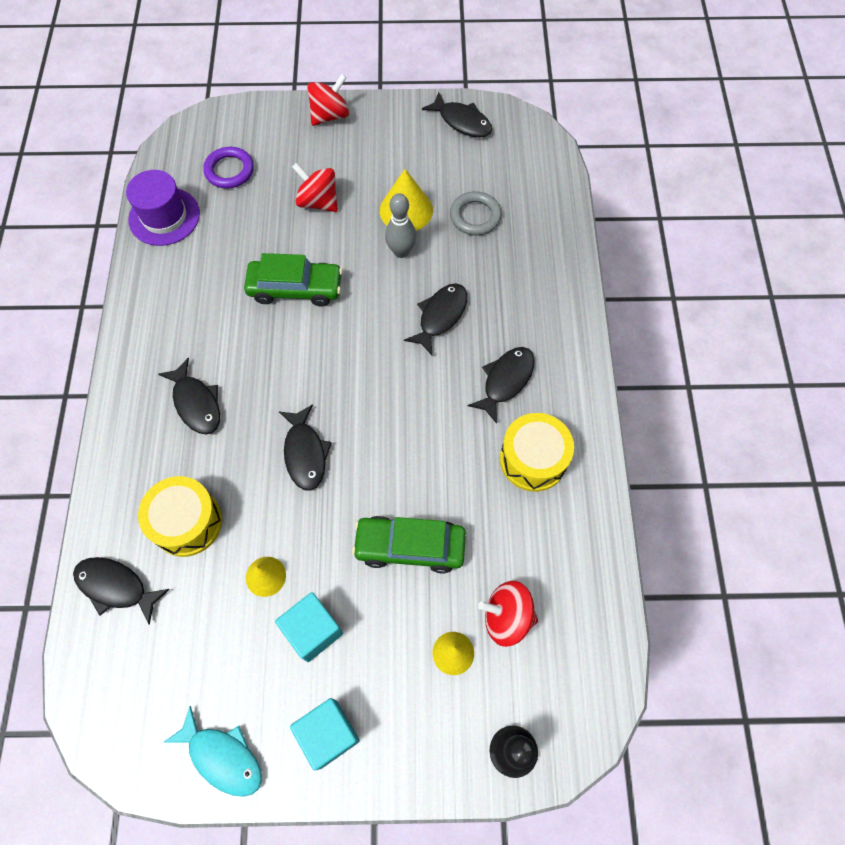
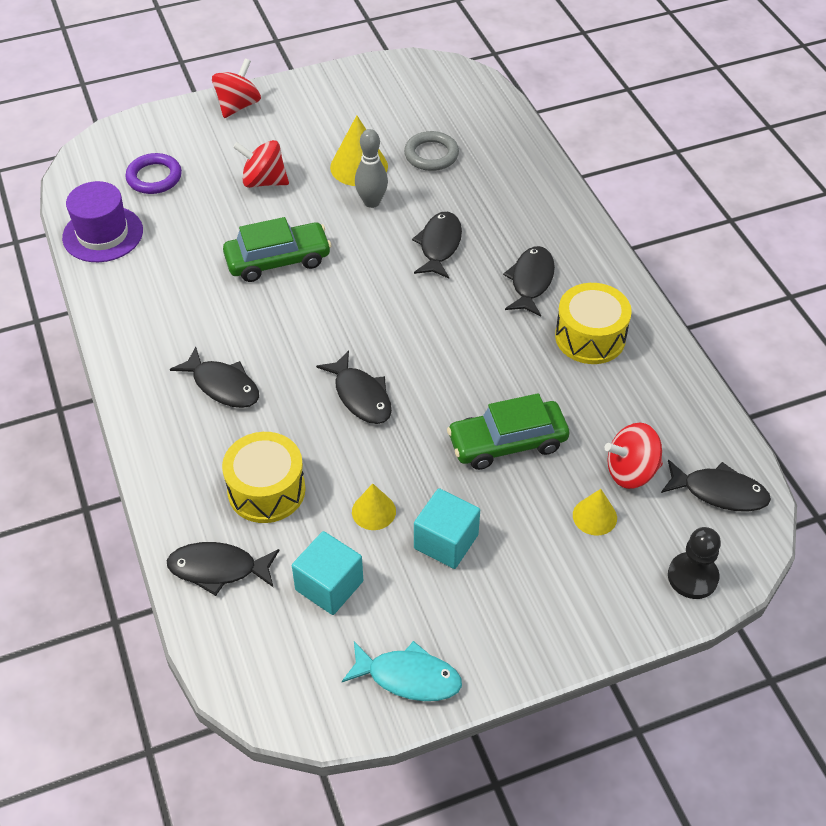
camera: 20 degrees left, 15 degrees down
turquoise cube [290,698,360,771] -> turquoise cube moved to [292,531,363,615]
black fish [422,92,492,137] -> black fish moved to [661,460,771,512]

